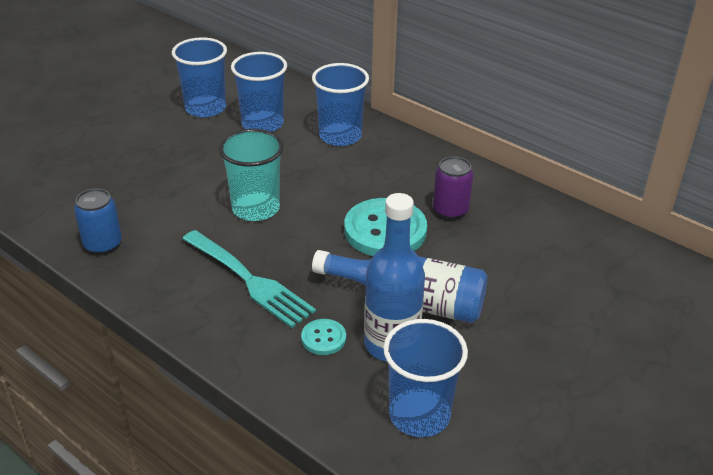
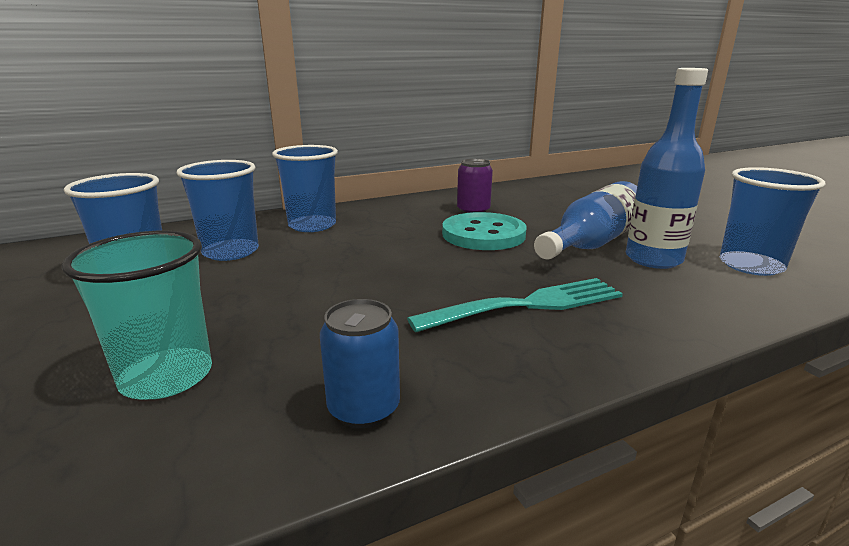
camera: 65 degrees left, 15 degrees down
turquoise cup [219,129,284,221] -> turquoise cup moved to [62,231,212,399]
turquoise button [301,319,346,355] -> none

